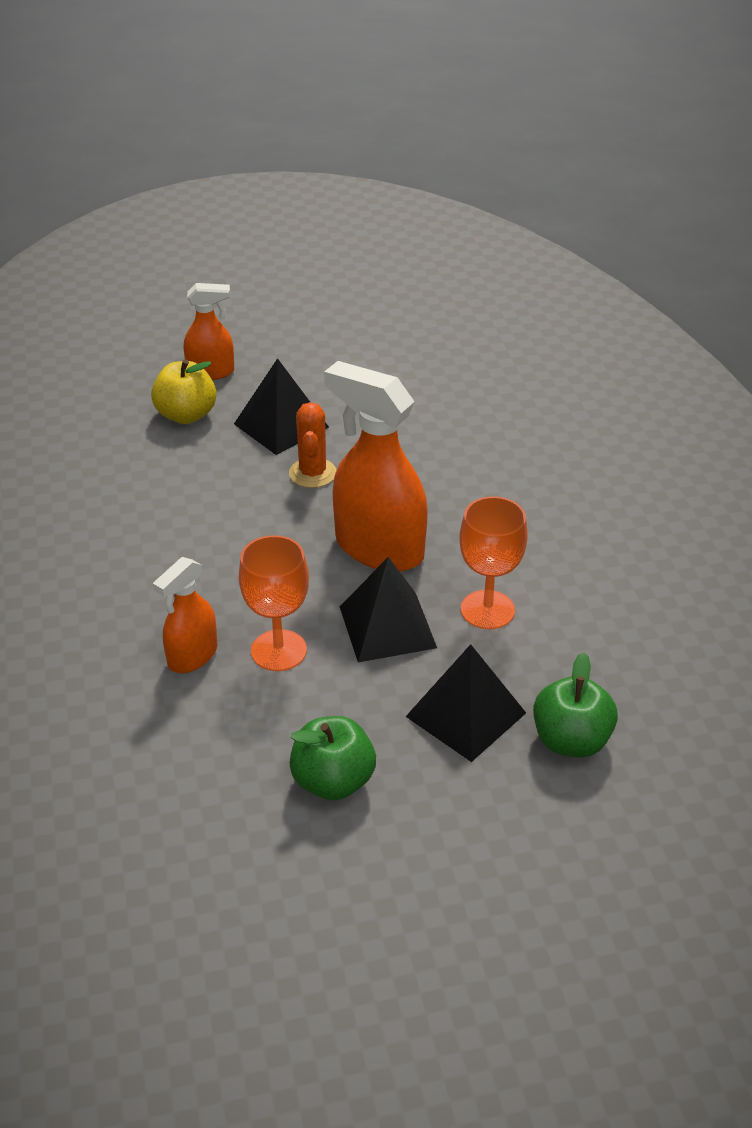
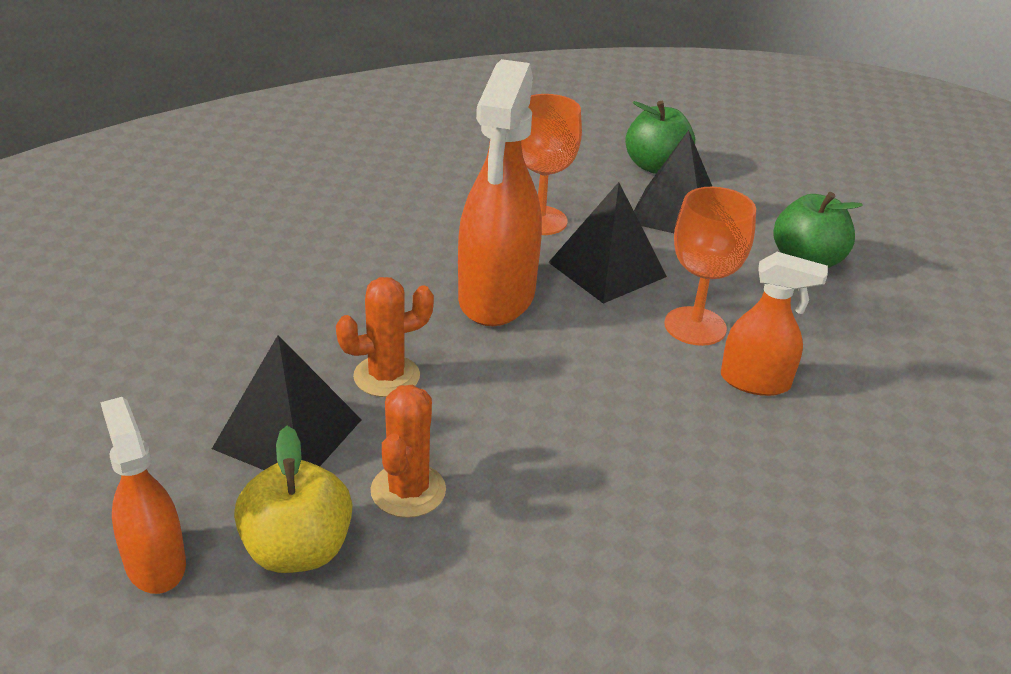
camera: 115 degrees left, 5 degrees down
none -> orange cactus [370,385,446,518]

